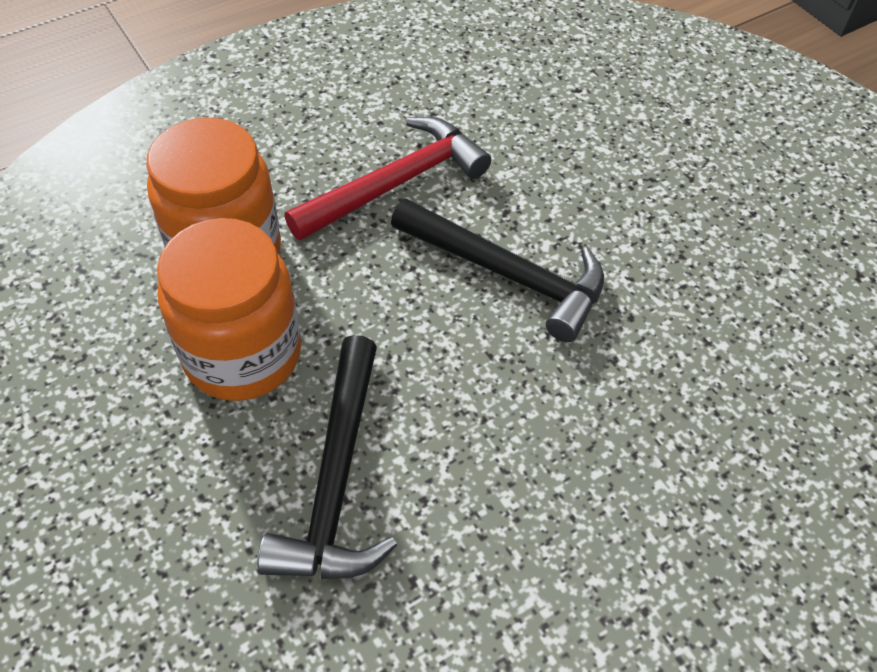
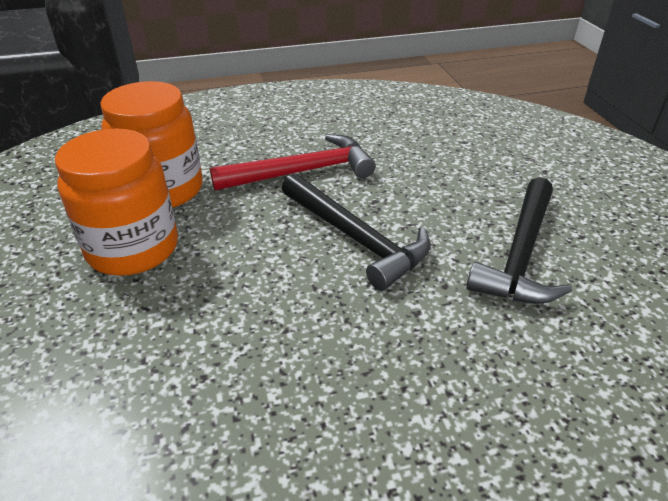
camera: 20 degrees right, 15 degrees down
black hammer [257,335,397,579] -> black hammer moved to [466,177,572,304]

